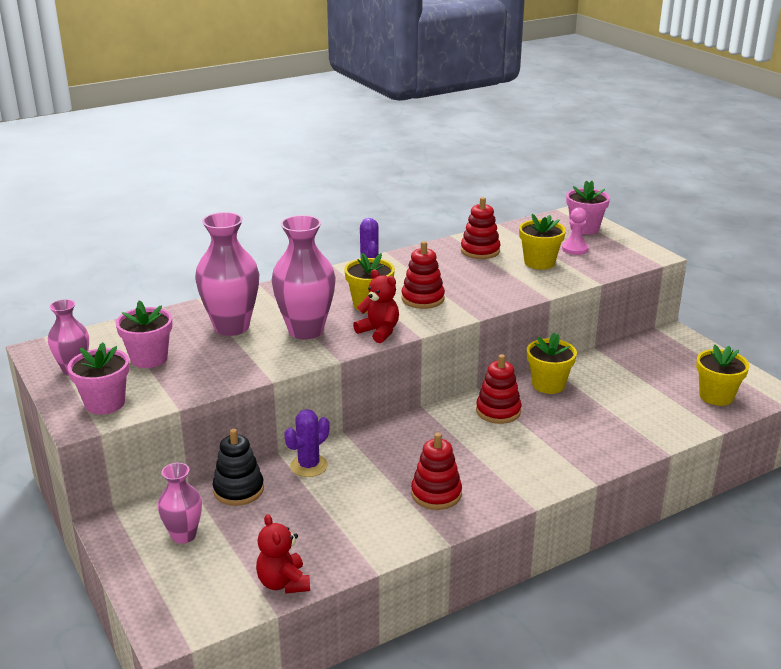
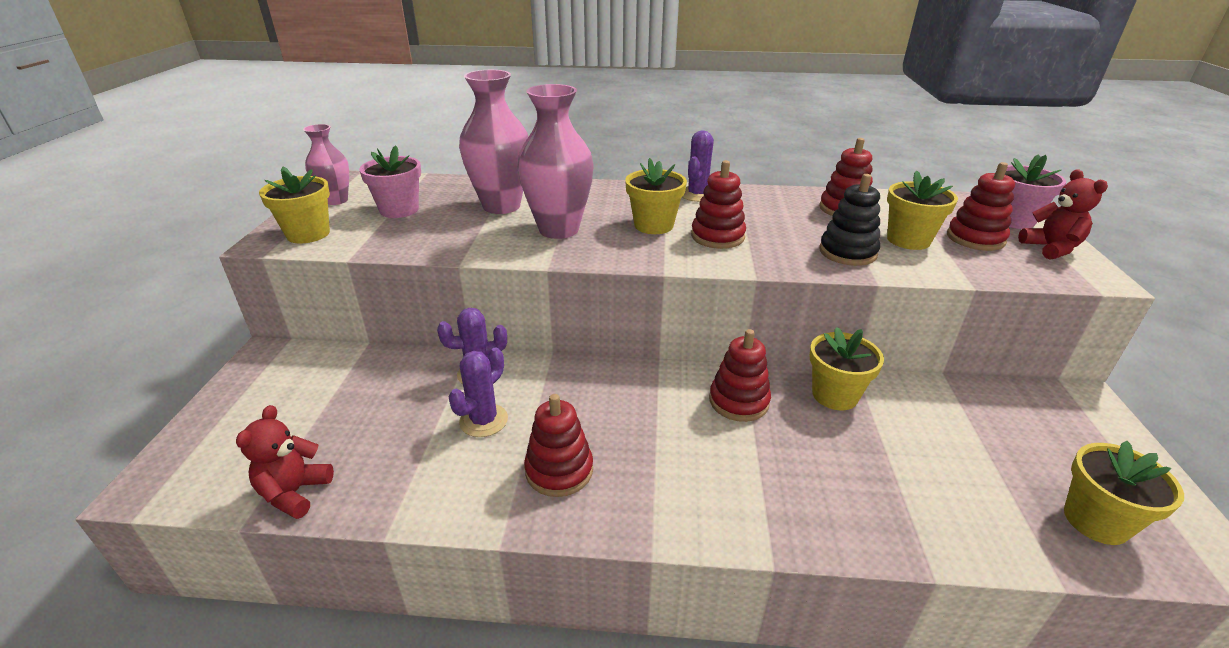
camera: 35 degrees right, 5 degrees up
pink flower pot [68,342,129,415] -> yellow flower pot [259,167,330,243]
pink vase [158,463,202,544] -> none
black stacking toy [213,429,264,506] -> black stacking toy moved to [819,174,880,266]
red teddy bear [353,269,399,343] -> red teddy bear moved to [1018,169,1108,260]
pink pawn [562,207,589,255] -> red stacking toy [947,162,1015,251]
none -> purple cactus [448,348,508,437]

